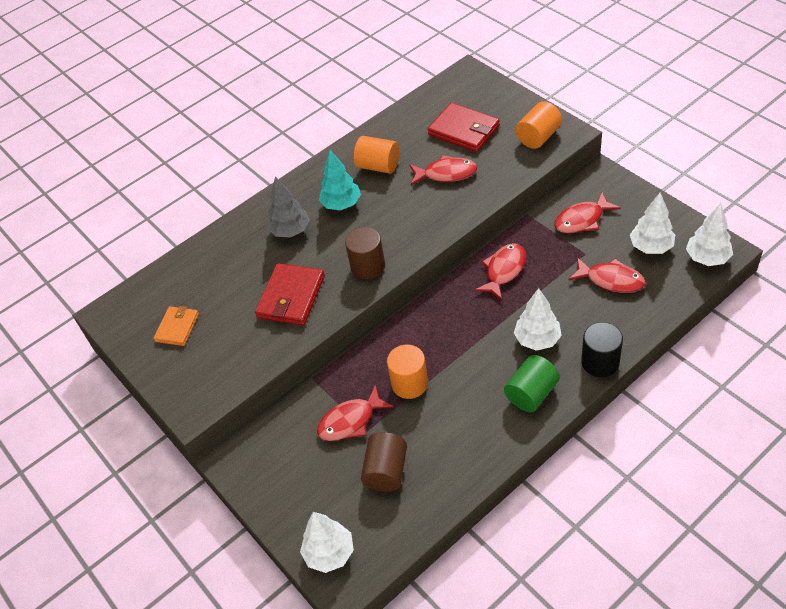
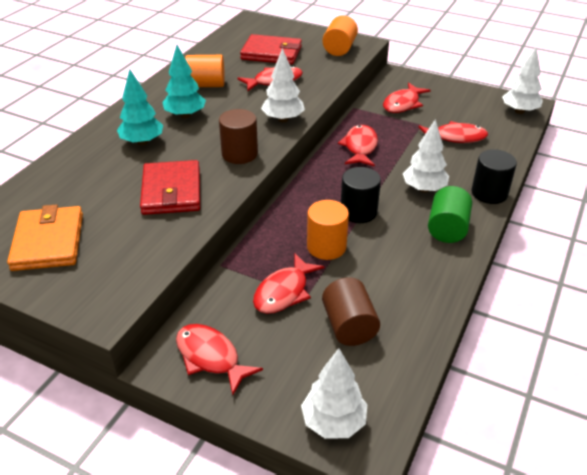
camera: 30 degrees left, 10 degrees down
orange wallet [154,306,199,346] -> orange wallet [7,205,83,271], size x1.60
grey tree [267,177,310,238] -> turquoise tree [117,69,163,145]
white tree [630,193,675,254] -> white tree moved to [261,48,305,122]
none -> red fish [176,324,263,395]
none -> black cylinder [341,167,381,223]

